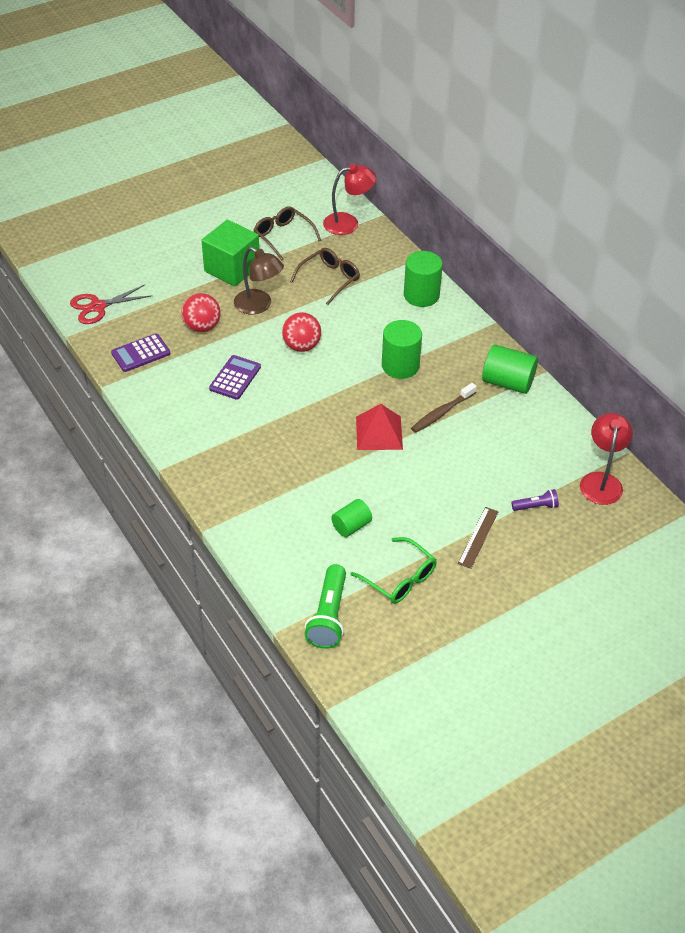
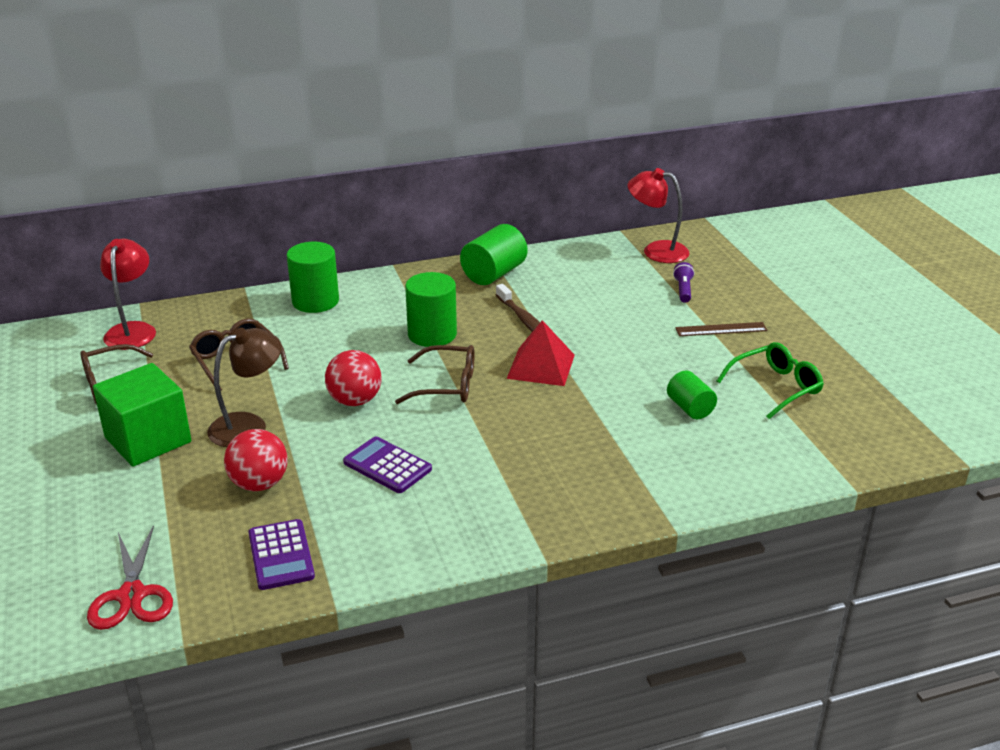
camera: 75 degrees left, 15 degrees down
green flashlight [304,564,346,649] -> none
brown ruler [458,507,499,569] -> brown ruler turned 45 degrees counterclockwise [675,322,767,336]
none -> brown glasses [395,345,475,404]

